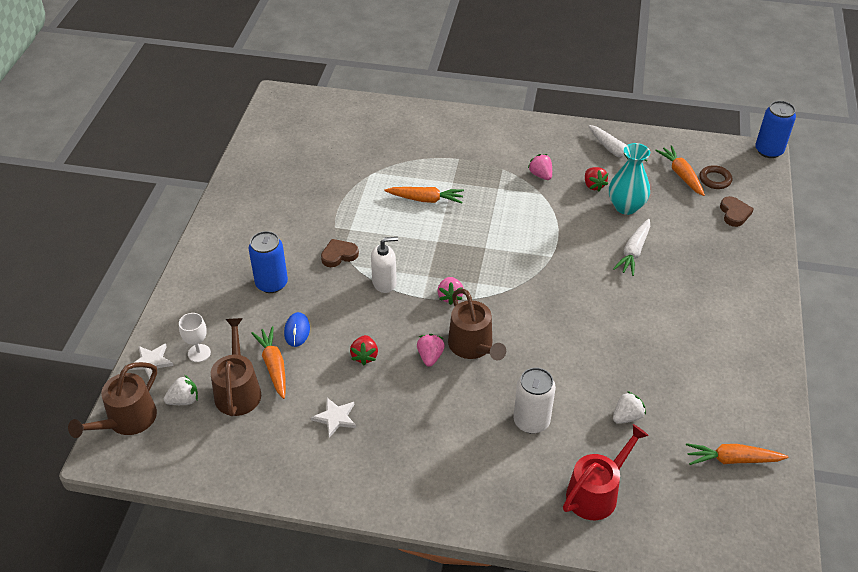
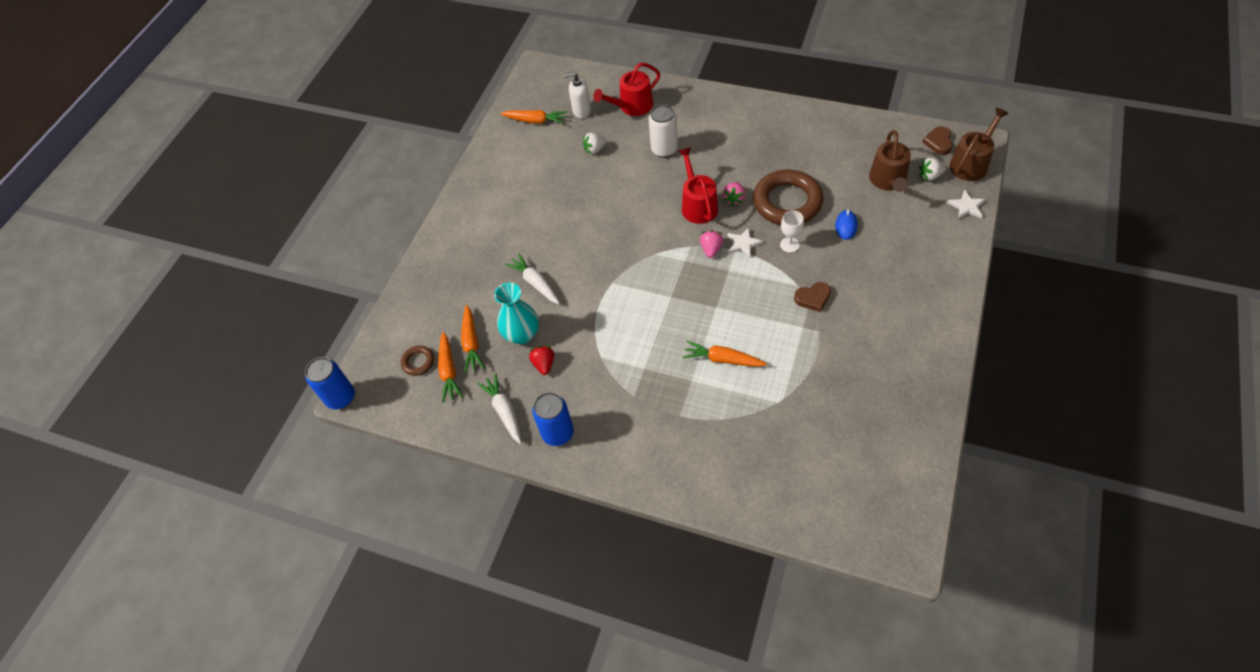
camera: 165 degrees left, 10 degrees up
white goblet [179,313,211,362] -> white goblet moved to [780,210,804,253]
blue can [248,231,288,293] -> blue can moved to [532,392,574,446]
orange carrot [251,326,286,399] -> orange carrot moved to [461,305,485,374]
white star [311,398,356,438] -> white star moved to [727,227,763,259]
red strawberry [350,335,378,365] -> brown ring [753,170,823,225]
white soap dispenser [371,237,398,293] -> white soap dispenser moved to [563,72,591,118]
brown watering can [448,289,506,360] -> red watering can [678,148,718,224]
pink strawberry [528,154,552,180] -> none
white carrot [613,219,650,276] -> white carrot turned 75 degrees counterclockwise [505,253,560,304]
brown heart [720,196,754,227] -> brown heart moved to [922,126,953,155]

